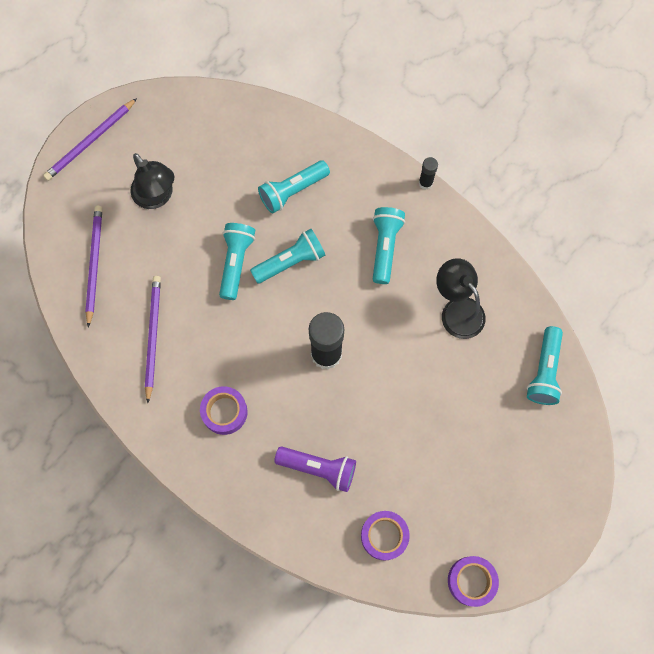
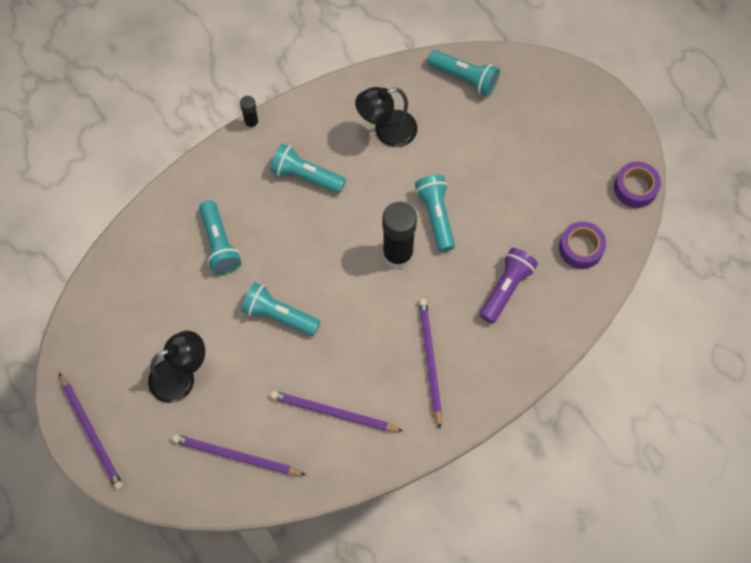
camera: 75 degrees left, 5 degrees down
purple tape [200,386,248,435] -> purple pencil [419,299,442,428]
turquoise flashlight [250,229,325,284] -> turquoise flashlight moved to [415,175,455,252]

